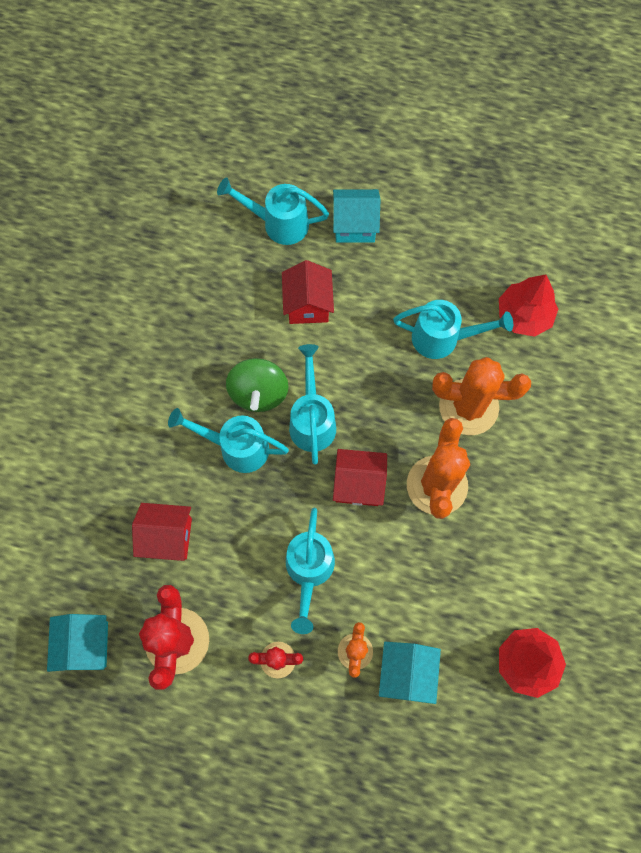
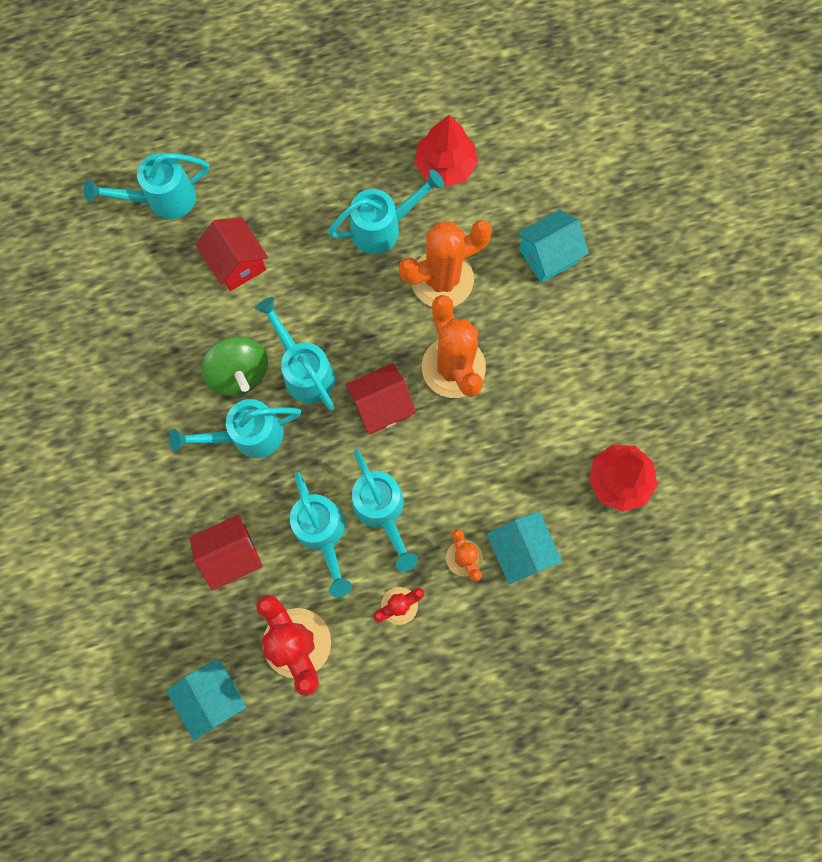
camera: 30 degrees left, 5 degrees up
turquoise house [333,189,380,243] -> turquoise house moved to [517,210,589,283]
none -> turquoise watering can [290,472,352,597]

